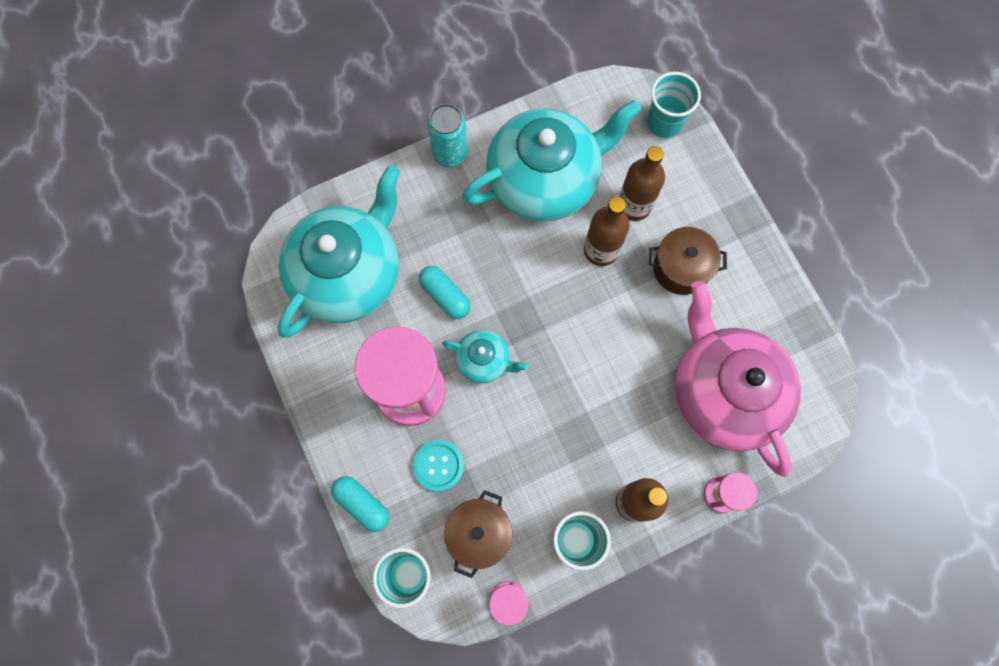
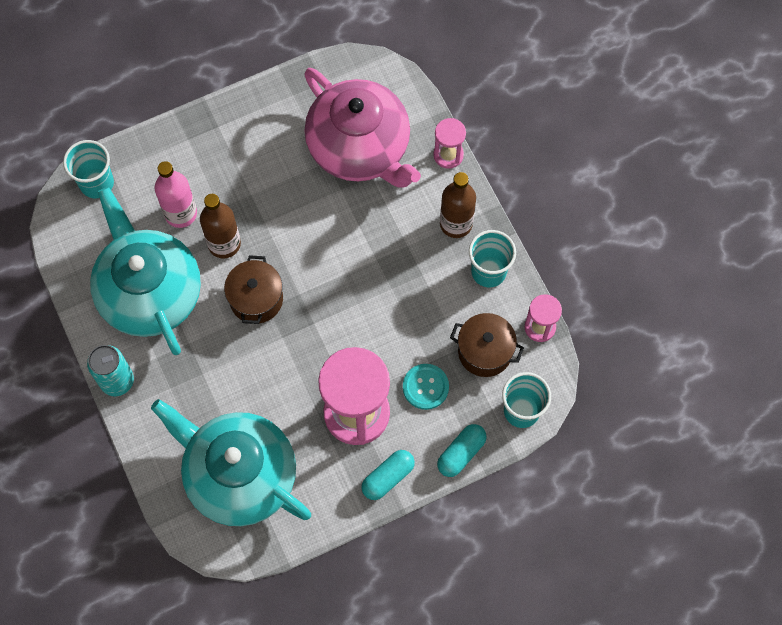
camera: 90 degrees left, 5 degrees down
turquoise capsule [419,266,470,319] -> turquoise capsule moved to [361,450,415,500]
turquoise teapot [442,330,528,383] -> none
brown bottle [619,146,665,221] -> pink bottle [155,161,197,228]
brown pot [649,227,727,295] -> brown pot moved to [224,255,283,324]
pink teapot [674,281,801,477] -> pink teapot turned 105 degrees counterclockwise [304,68,421,187]

